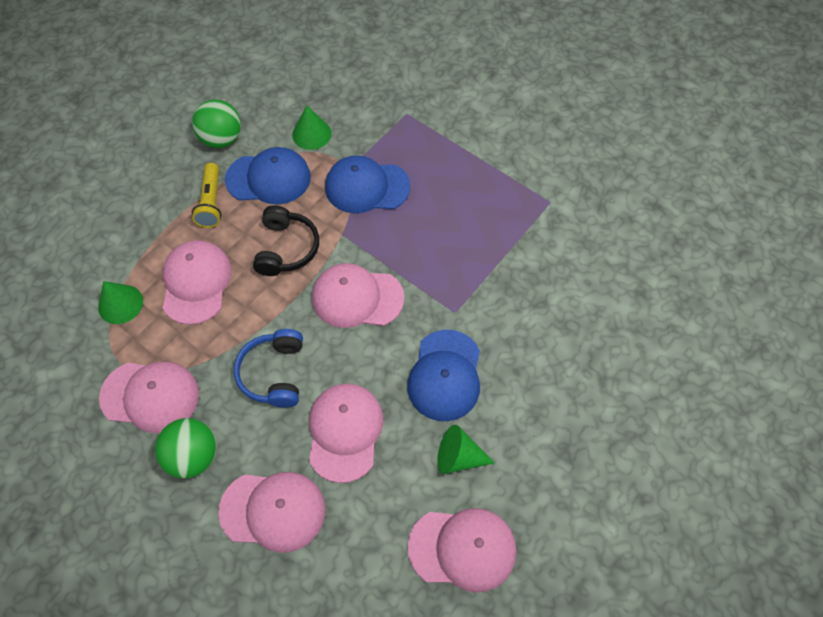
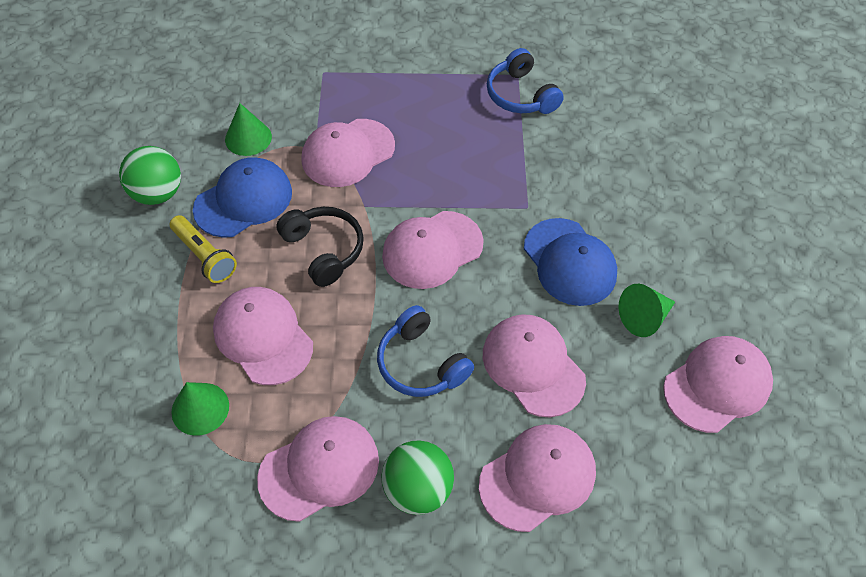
camera: 40 degrees left, 5 degrees down
blue cap [325,155,411,213] -> pink cap [301,119,395,187]
none -> blue headphones [487,48,564,114]

